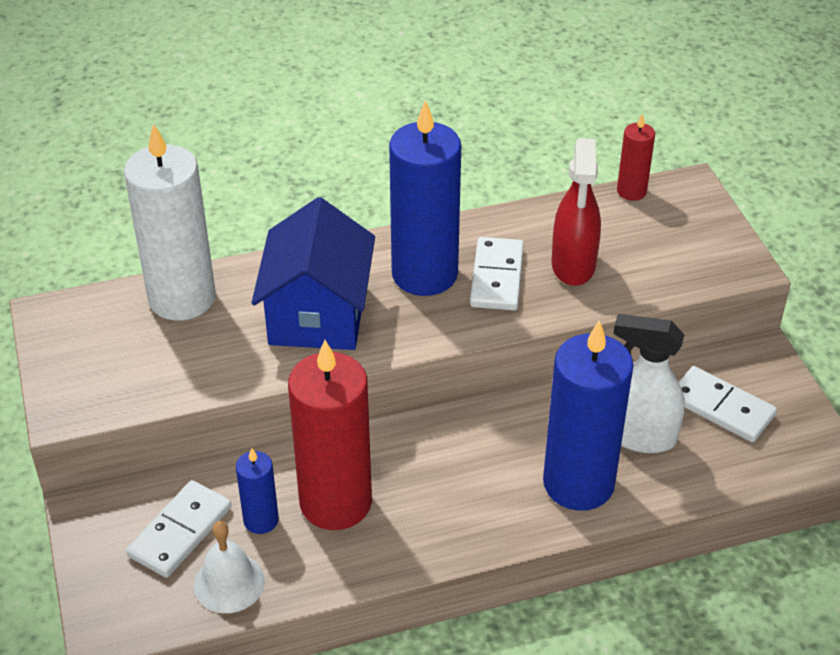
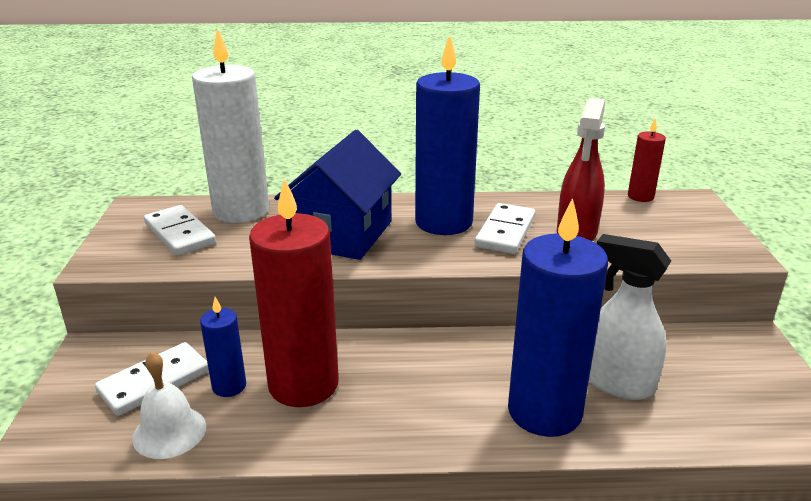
camera: 15 degrees right, 15 degrees down
white domino [678,366,777,442] -> white domino moved to [144,205,216,255]

